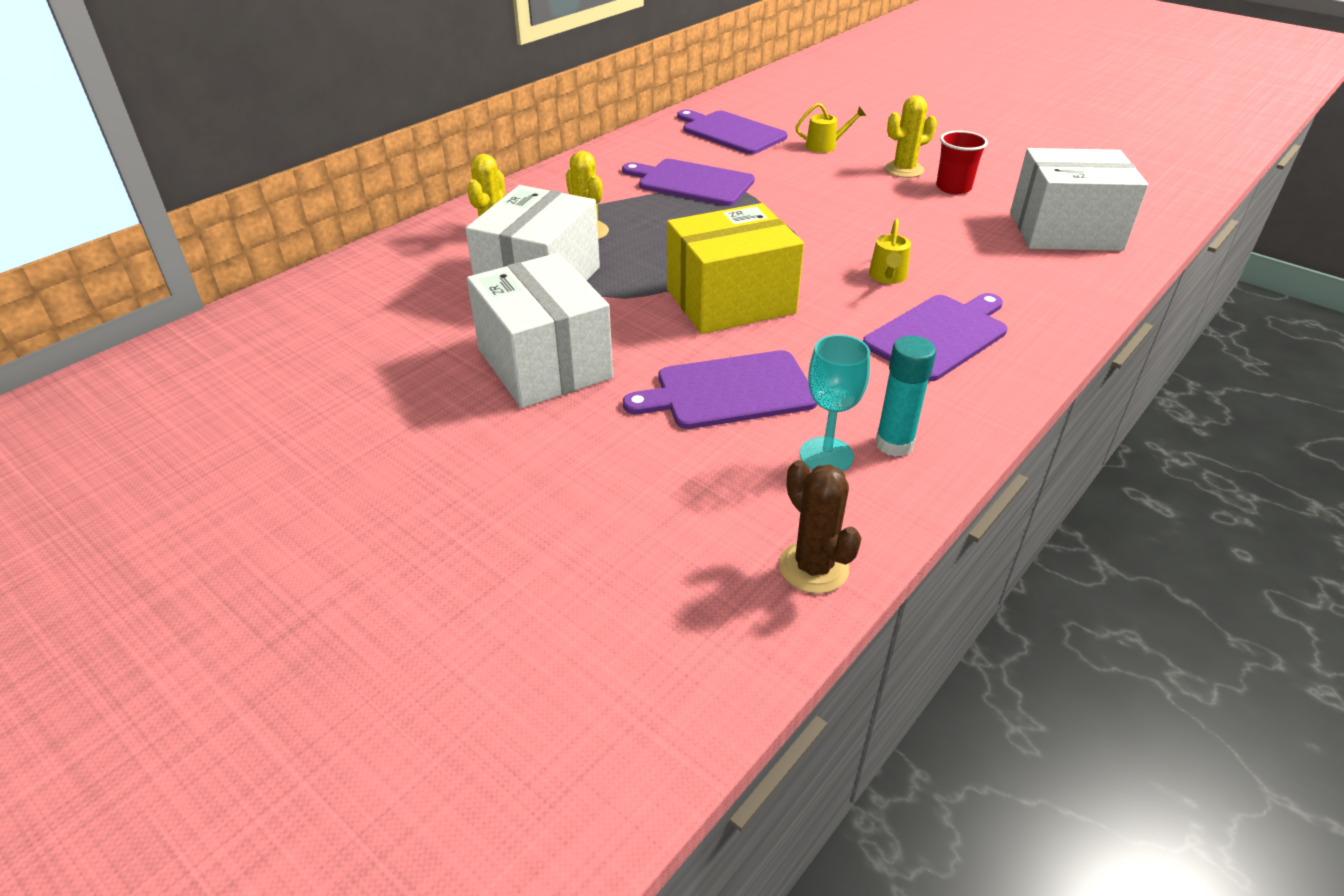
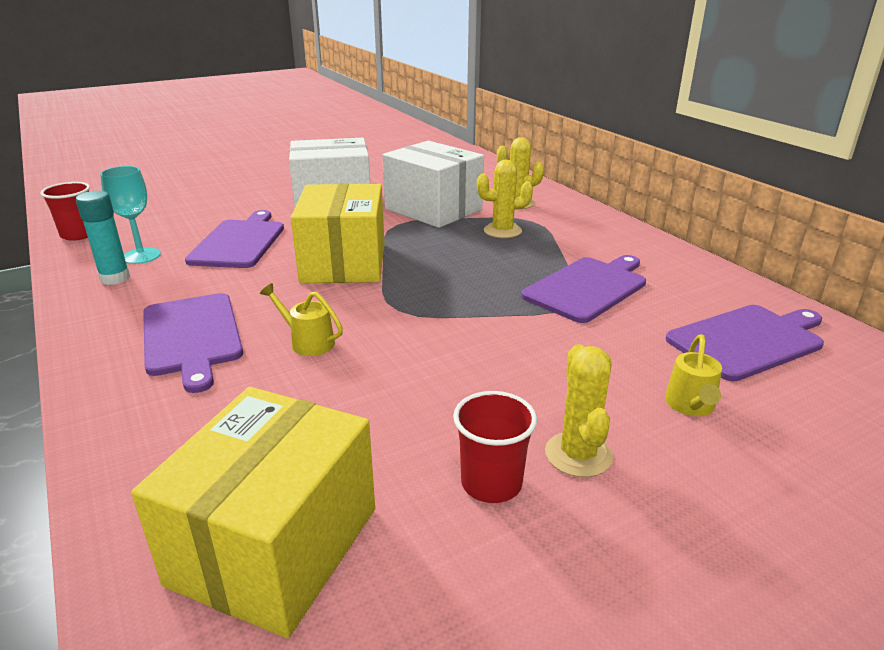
camera: 110 degrees right, 10 degrees down
brown cactus [779,460,862,594] -> red cup [40,182,90,241]
white box [1010,148,1148,251] -> yellow box [131,387,375,638]

